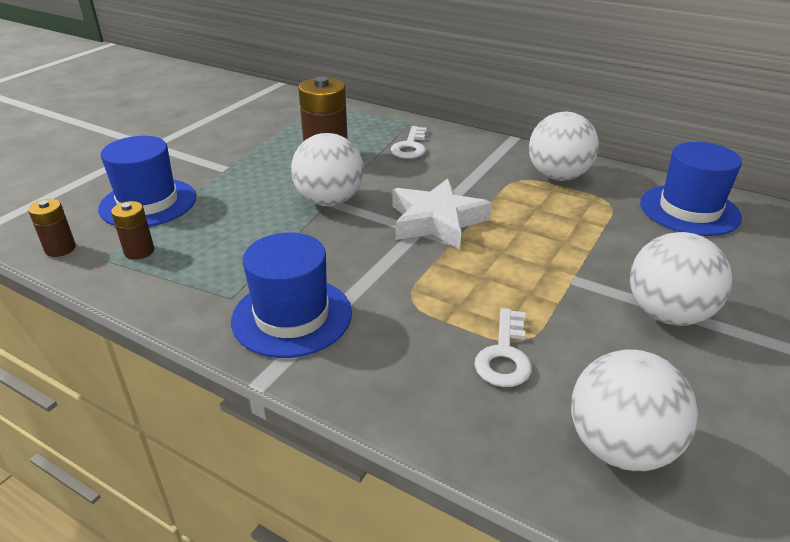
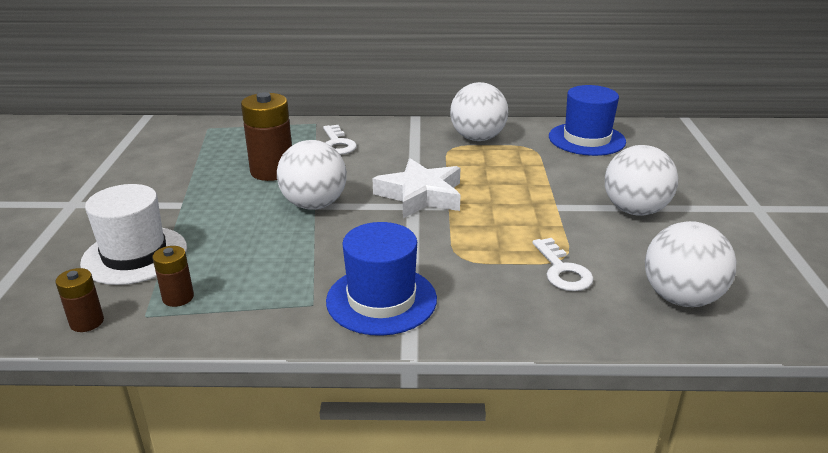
camera: 30 degrees left, 5 degrees down
blue hat [98,136,196,227] -> white hat [80,184,187,285]

